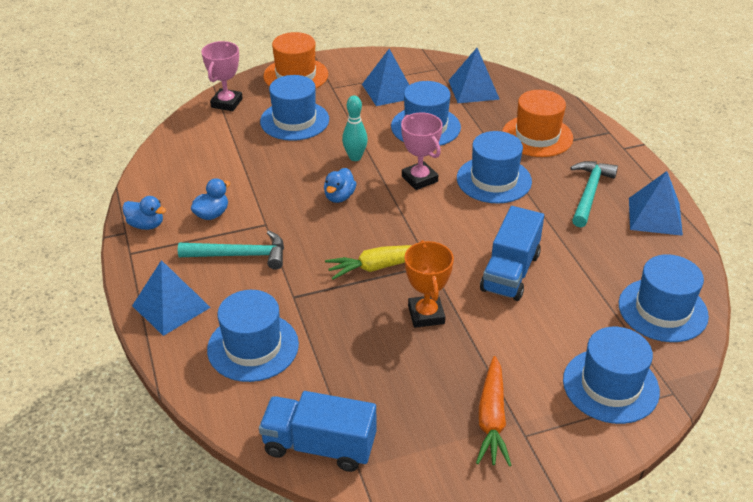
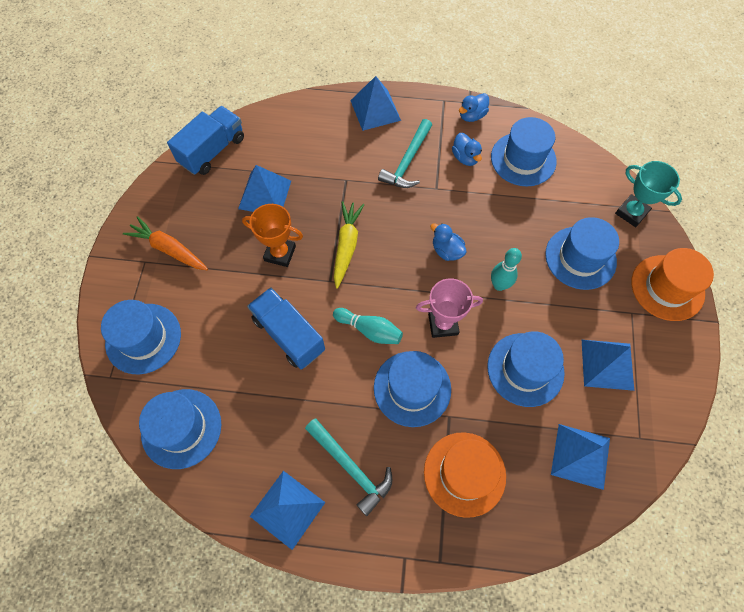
camera: 115 degrees right, 25 degrees up
pink trophy [201,41,243,111] -> turquoise trophy [615,161,682,227]
blue hat [207,290,299,382] -> blue hat moved to [491,117,557,186]
none -> blue pyramid [238,165,291,212]
none -> turquoise bowling pin [333,308,403,344]

